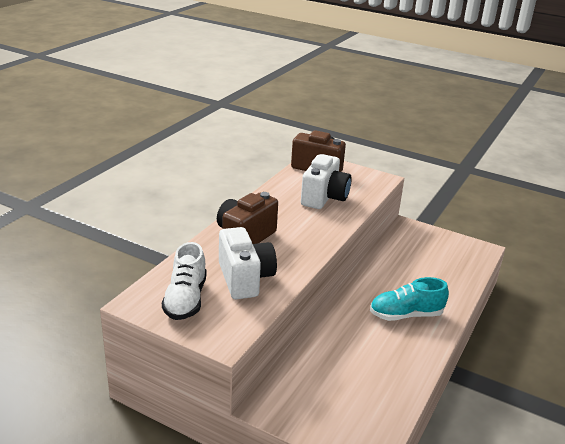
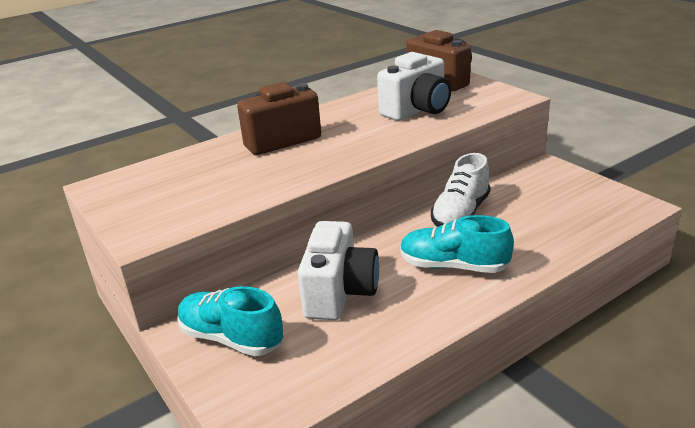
camera: 30 degrees right, 0 degrees up
white shoe [162,242,207,320] -> white shoe moved to [431,153,490,227]
white camera [219,227,277,299] -> white camera moved to [298,221,379,320]
none -> turquoise shoe [177,286,283,356]

